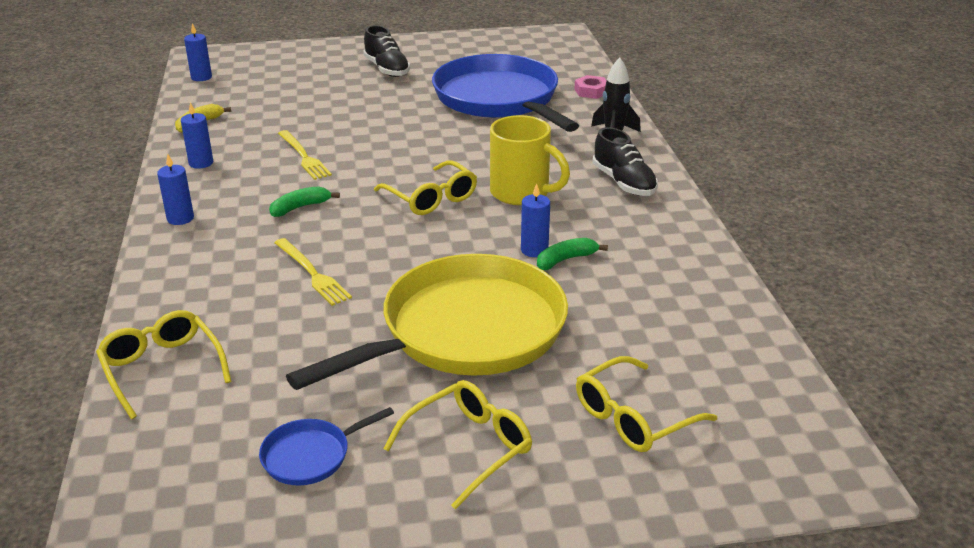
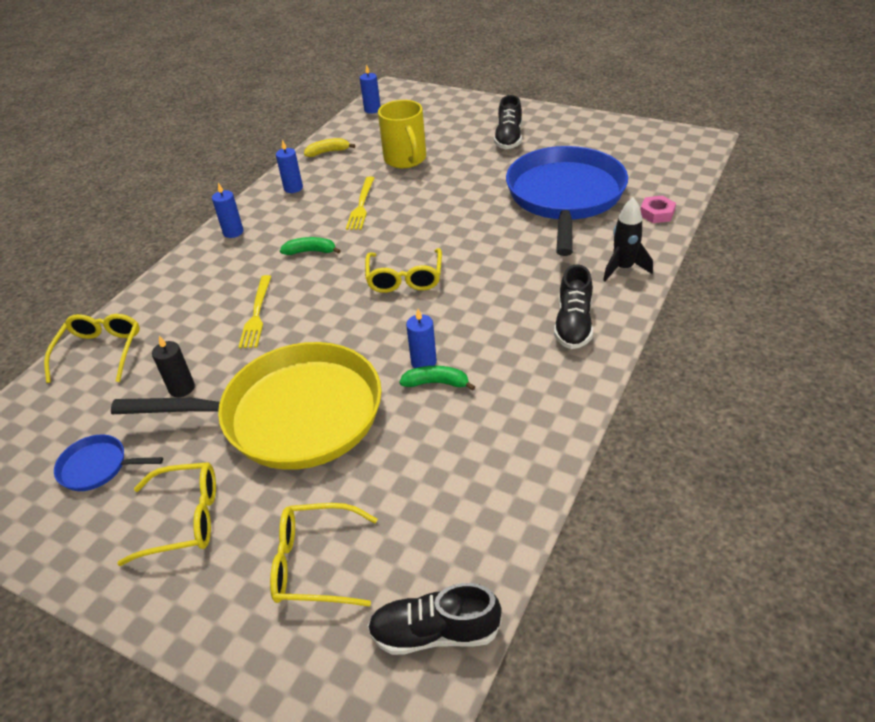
camera: 40 degrees right, 10 degrees up
yellow mug [490,115,570,205] -> yellow mug moved to [378,100,426,168]
none -> black candle [152,336,195,397]
none -> black shoe [367,583,502,655]

